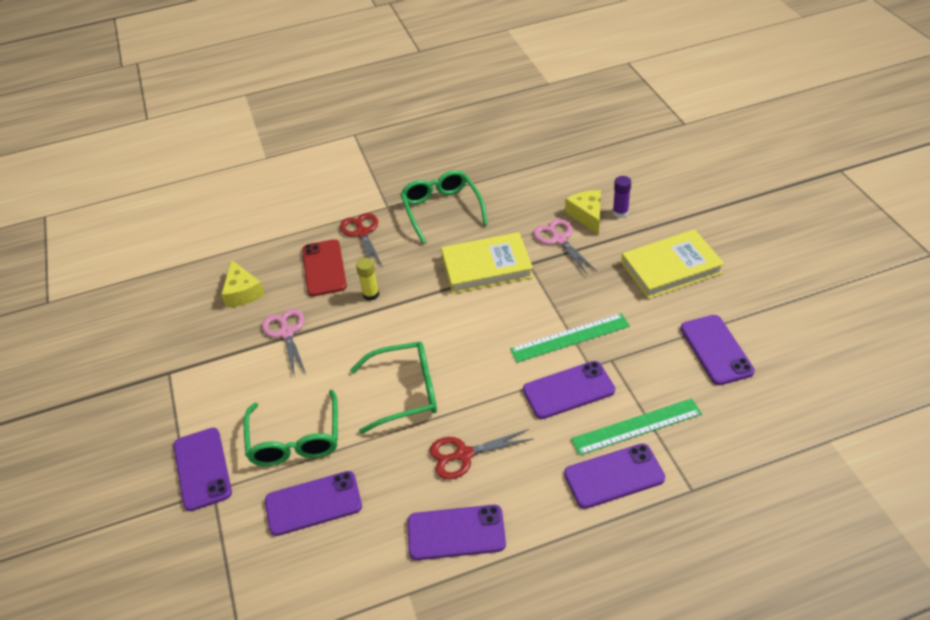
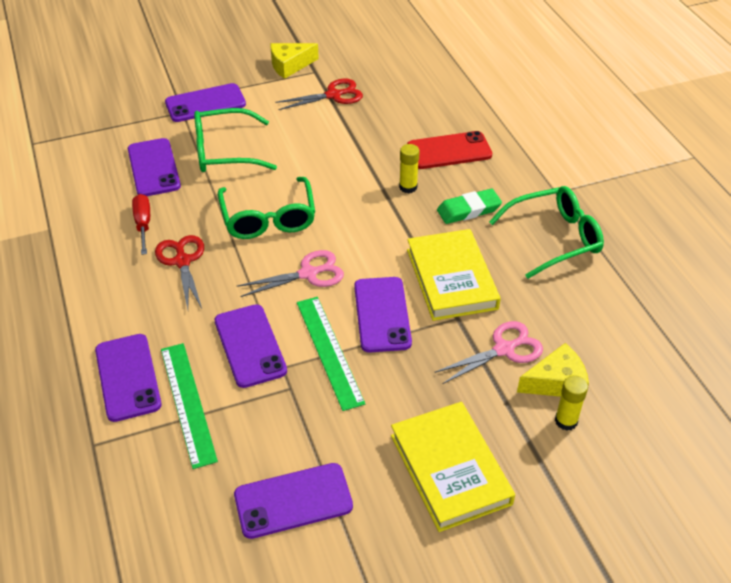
camera: 85 degrees right, 0 degrees up
yellow cheese [221,260,265,308] -> yellow cheese moved to [271,43,319,79]
pink scissors [262,309,306,375] -> pink scissors moved to [237,250,344,297]
red scissors [340,213,383,267] -> red scissors moved to [275,78,363,110]
purple phone [408,505,506,560] -> purple phone moved to [354,277,412,352]
purple glue stick [613,176,631,218] -> yellow glue stick [555,375,588,431]
none -> red screwdriver [132,194,150,255]
none -> green eraser [437,189,502,224]

